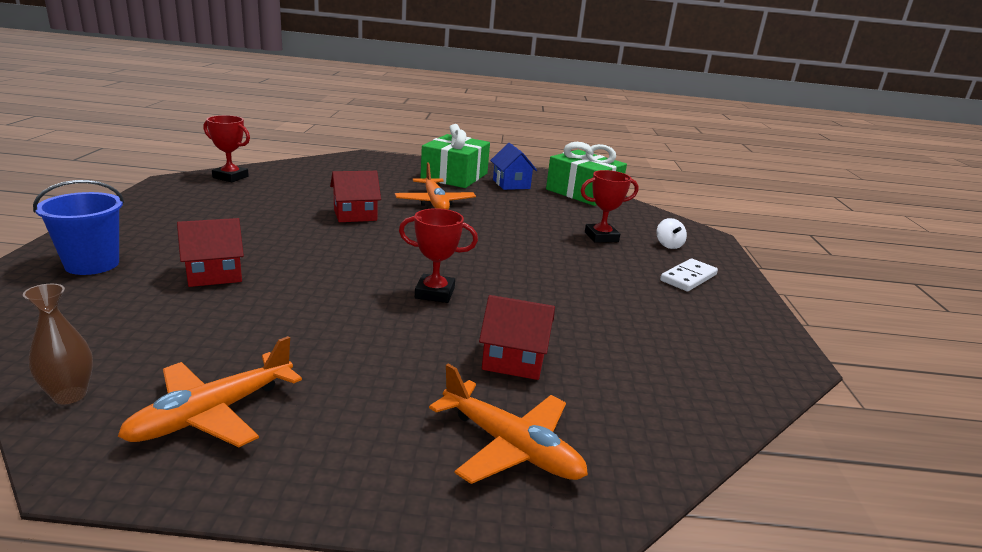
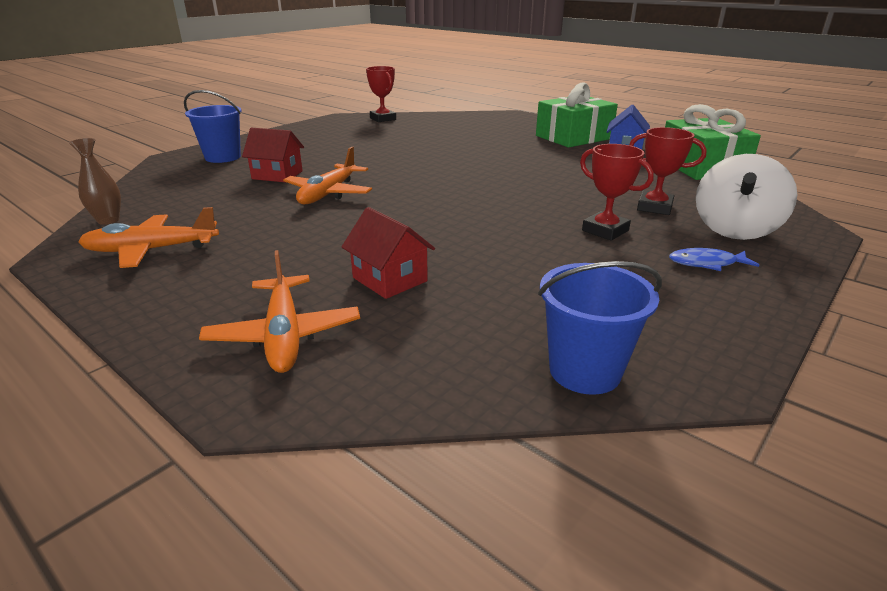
camera: 40 degrees right, 5 degrees up
red house [330,171,381,222] -> none
orange plane [395,163,476,210] -> orange plane moved to [283,147,372,204]
red trophy [399,208,478,303] -> red trophy moved to [580,144,654,241]
white spinning top [656,218,687,249] -> white spinning top [696,154,797,240], size x2.17
white domino [660,259,718,291] -> blue fish [669,248,759,271]
none -> blue bucket [538,261,662,395]

